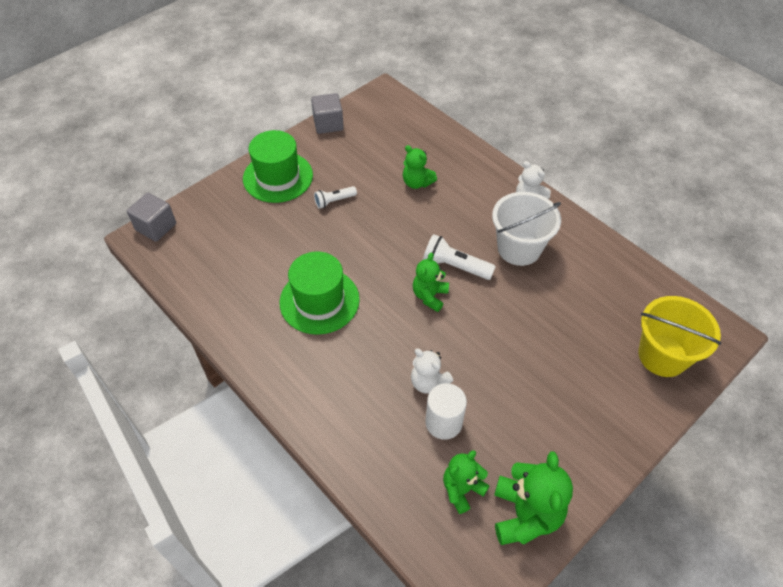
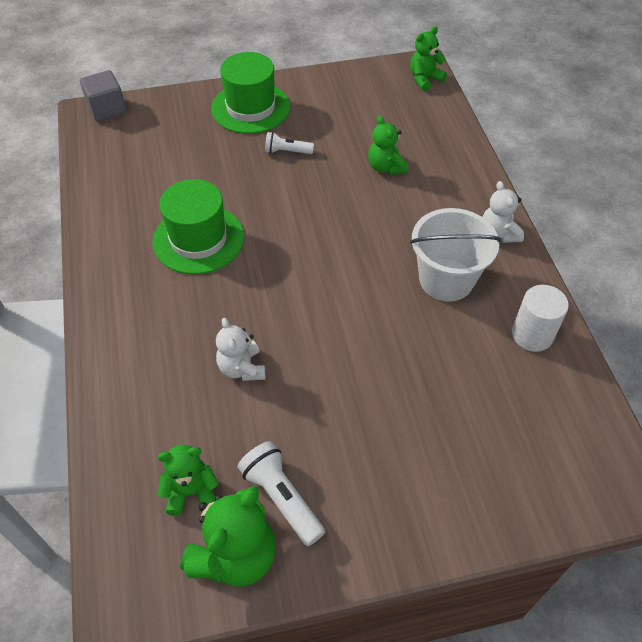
camera: 30 degrees right, 0 degrees up
grey cube [311,93,344,134] -> none
green teddy bear [413,253,449,312] -> green teddy bear moved to [410,26,447,91]
white flashlight [423,234,496,280] -> white flashlight moved to [237,441,325,546]
white cylinder [425,383,467,440] -> white cylinder moved to [512,285,569,352]
yellow bucket [638,296,721,377] -> none

